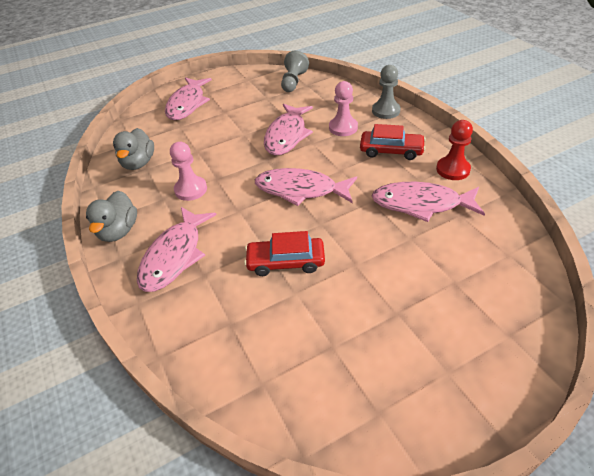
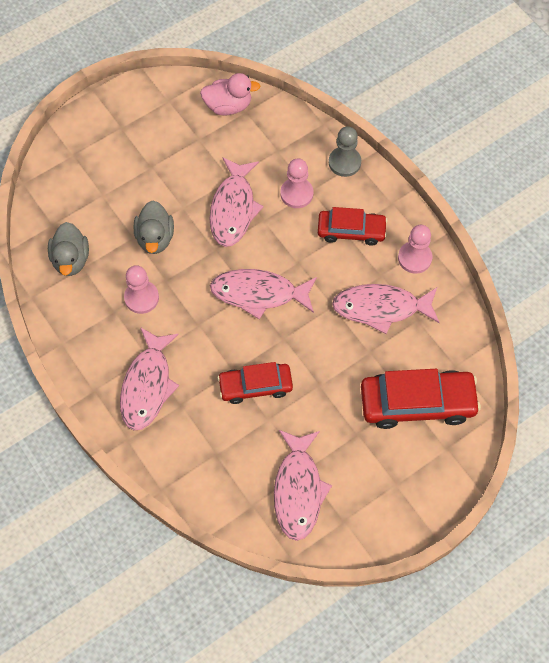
camera: 10 degrees left, 20 degrees up
grey duck [86,191,137,242] -> grey duck moved to [134,201,174,254]
pink fish [165,78,212,120] -> pink fish moved to [274,430,332,541]
grey pawn [281,51,309,92] -> pink duck [200,73,260,116]
red pawn [436,120,473,180] -> pink pawn [398,225,432,274]
none -> red car [361,369,481,429]

